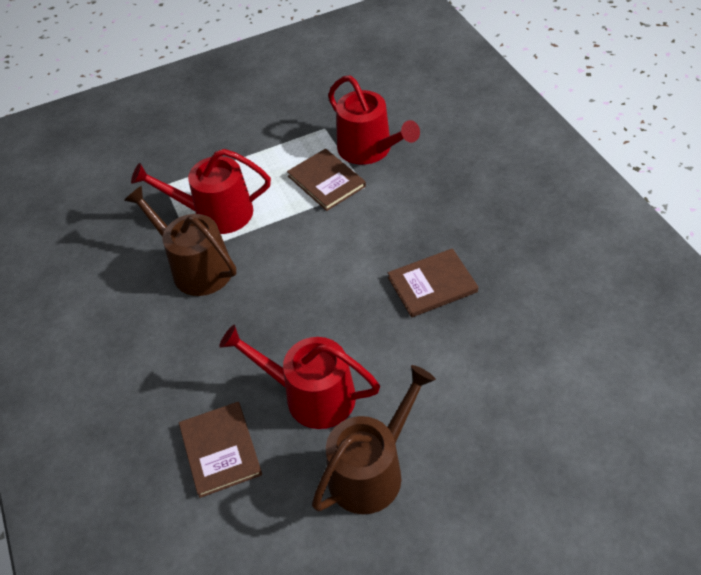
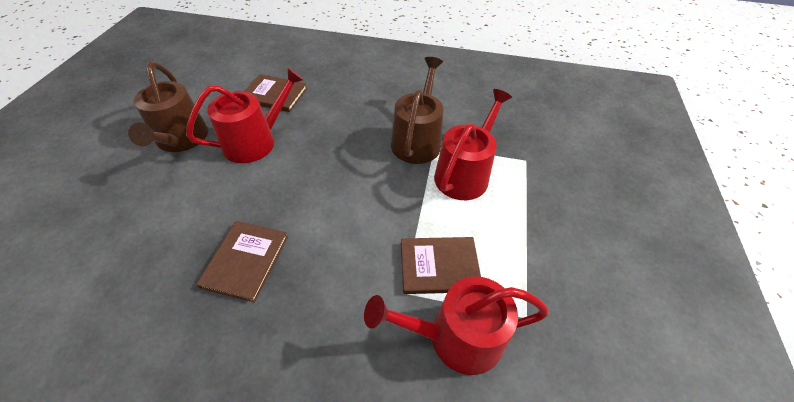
camera: 120 degrees right, 0 degrees up
brown watering can [124,186,236,296] -> brown watering can turned 60 degrees counterclockwise [391,57,444,164]

